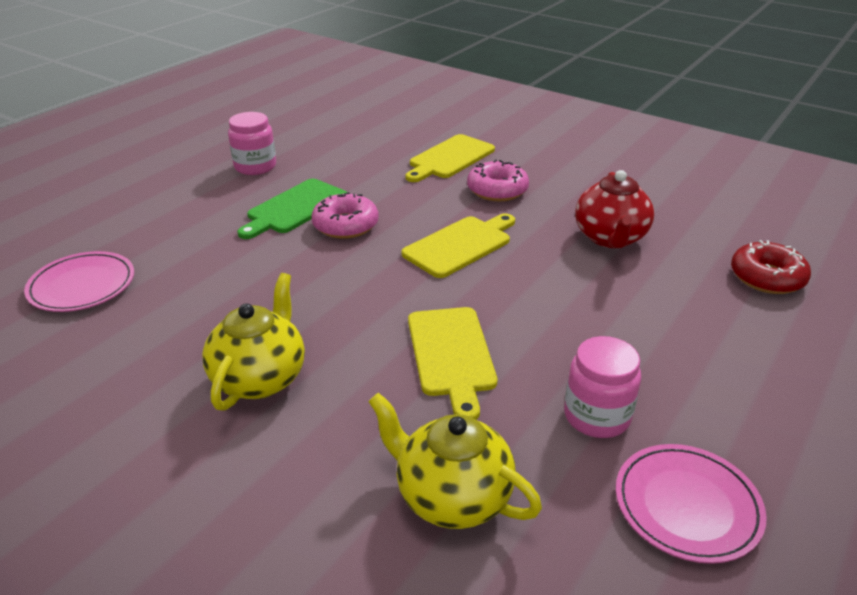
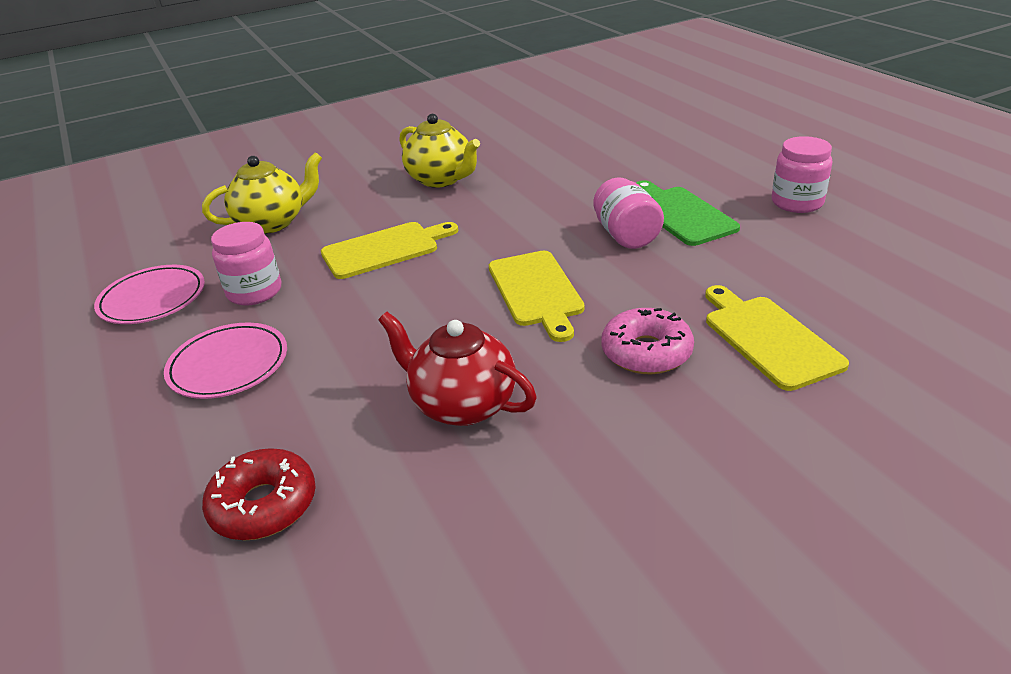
camera: 120 degrees right, 0 degrees up
pink plate [24,251,134,312] -> pink plate moved to [164,323,287,399]
pink donut [311,192,378,239] -> pink jar [593,177,664,249]
yellow cutting board [408,307,497,420] -> yellow cutting board turned 135 degrees clockwise [321,222,458,279]

